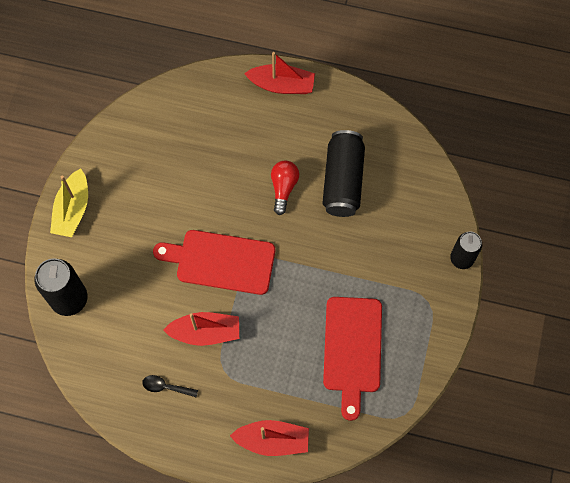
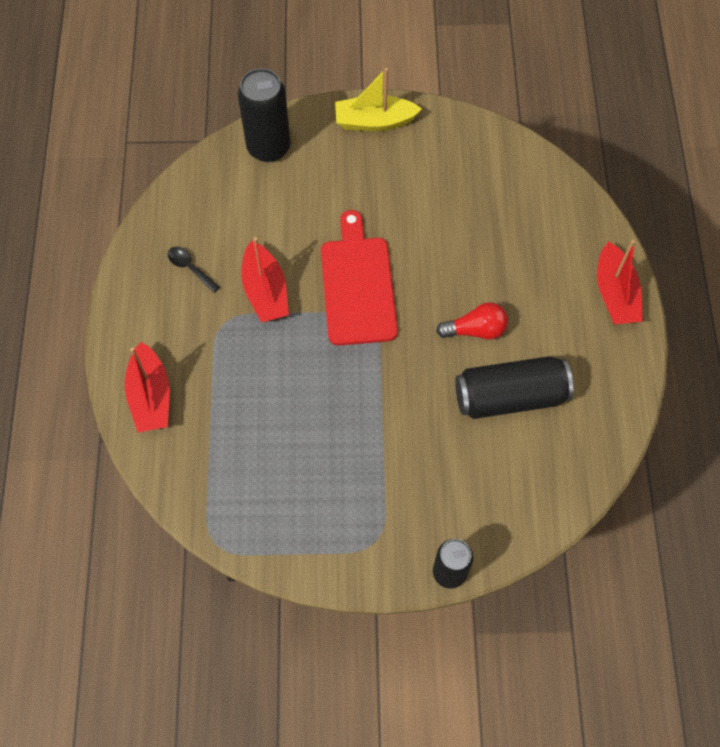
camera: 75 degrees right, 5 degrees down
black spoon [142,375,198,397] -> black spoon turned 45 degrees counterclockwise [168,247,220,293]
red cutting board [323,297,382,421] -> none

